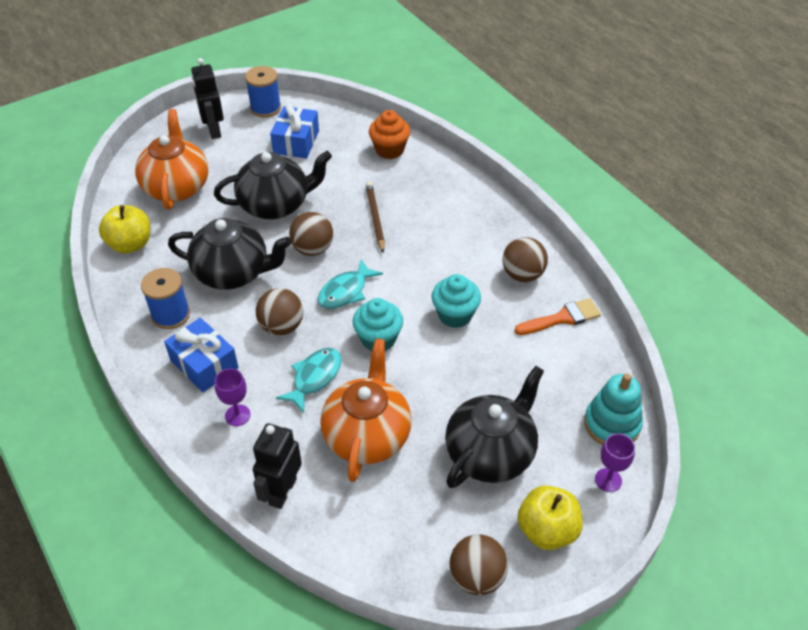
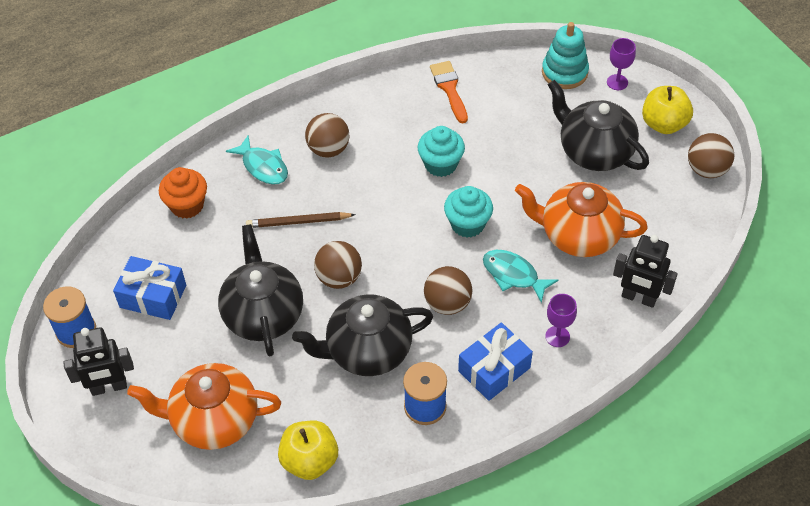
camera: 85 degrees left, 5 degrees up
black teapot [168,218,292,290] -> black teapot turned 120 degrees counterclockwise [292,294,433,376]
turquoise fish [318,259,383,309] -> turquoise fish moved to [226,136,288,185]
brown ball [503,237,548,282] -> brown ball moved to [305,113,349,157]

